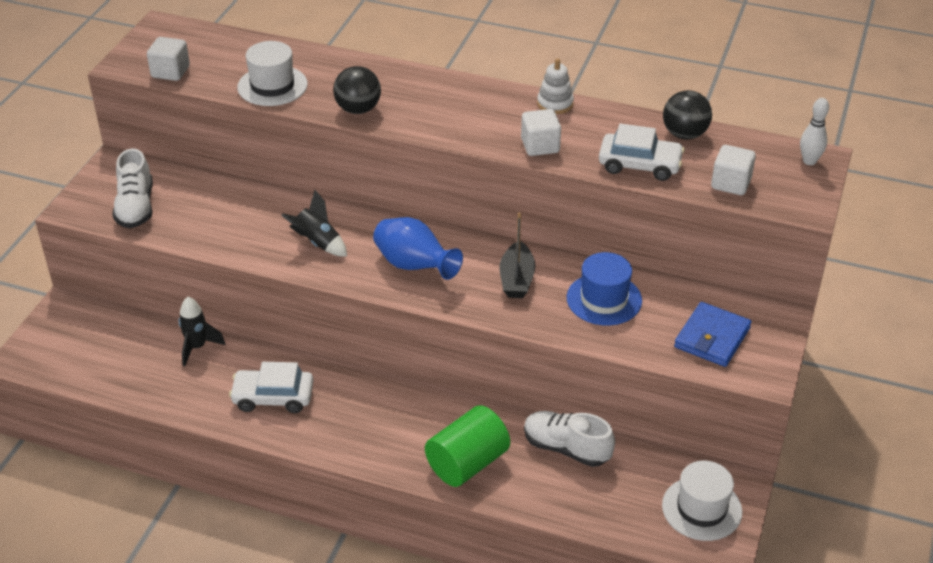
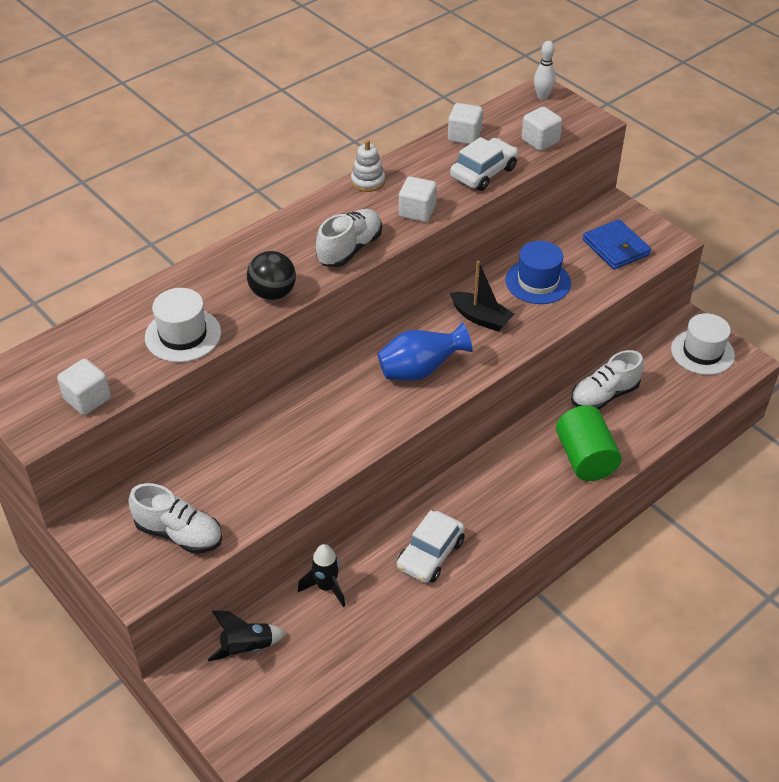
camera: 60 degrees left, 5 degrees up
black rocket [281,190,347,257] -> black rocket moved to [208,611,286,662]
black ball [663,90,712,140] -> white cube [448,103,483,144]
none -> white shoe [316,209,382,267]

